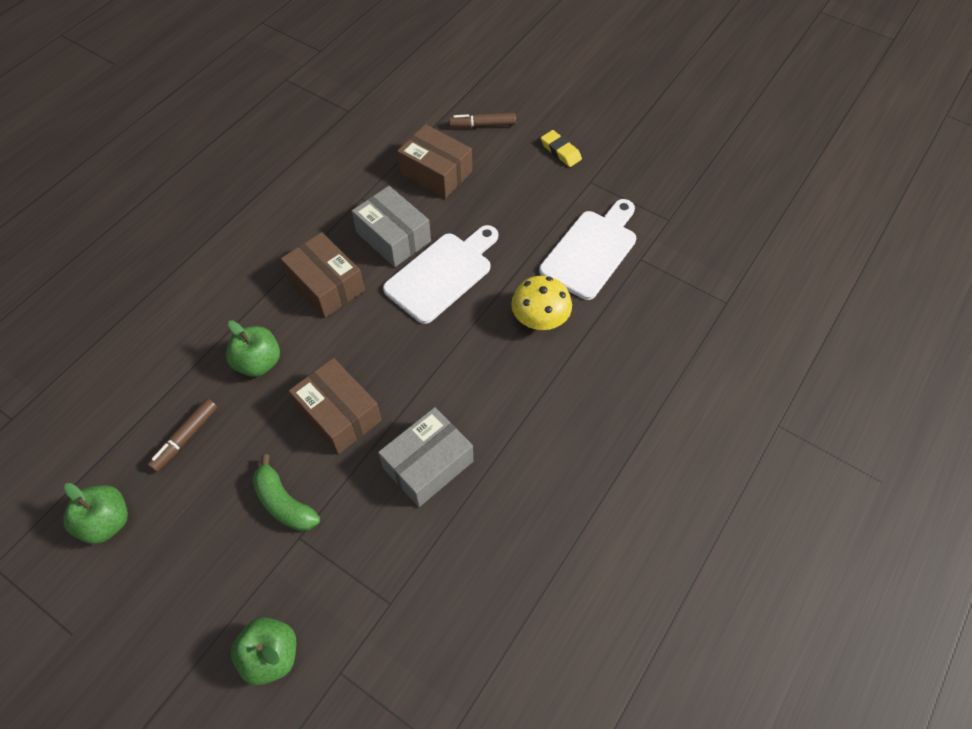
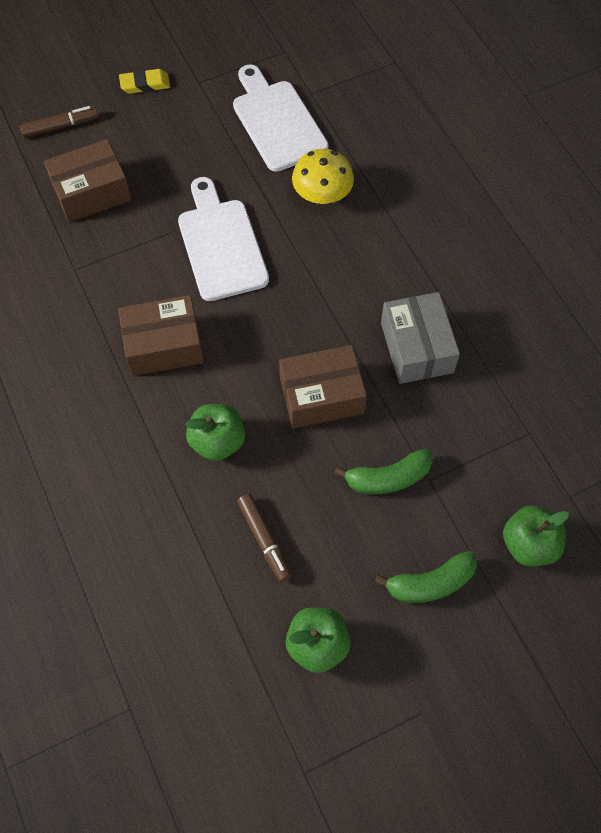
camera: 60 degrees left, 5 degrees up
grey box [352,186,431,267] -> none
brown marker [449,113,516,128] -> brown marker turned 135 degrees counterclockwise [20,106,98,138]
none -> green banana [375,551,477,603]

